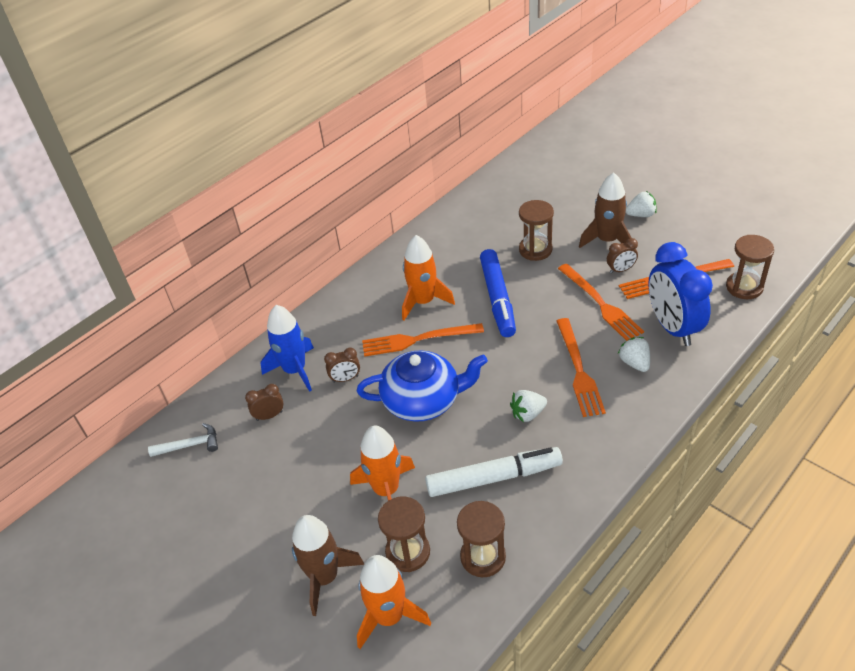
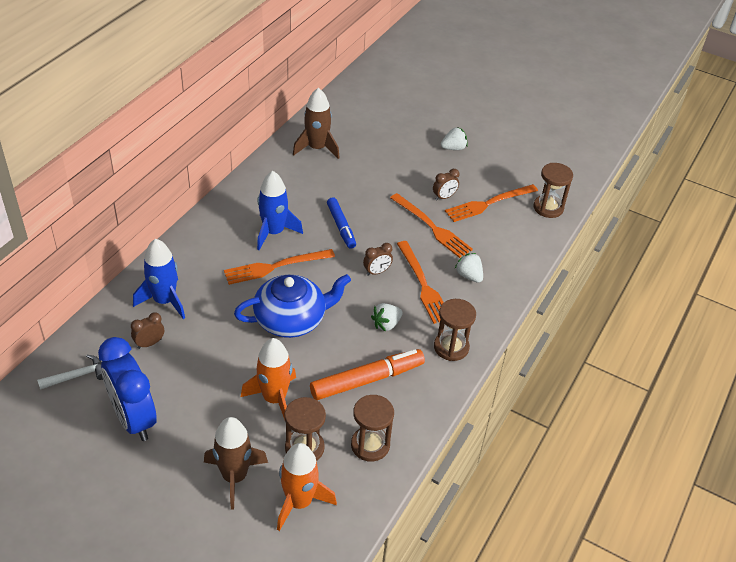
camera: 20 degrees left, 0 degrees up
brown clock [324,347,360,383] -> brown clock moved to [363,243,393,276]
orange rocket [402,235,455,320] -> blue rocket [257,171,303,250]
white marker [425,447,563,497] -> orange marker [310,349,425,400]
blue marker [480,249,516,337] -> blue marker [327,197,356,249], size x0.66
brown hourglass [519,200,554,261] -> brown hourglass moved to [434,299,476,361]
brown rocket [579,172,632,248] -> brown rocket moved to [293,88,340,159]
blue clock [648,242,713,346] -> blue clock moved to [98,337,157,441]

